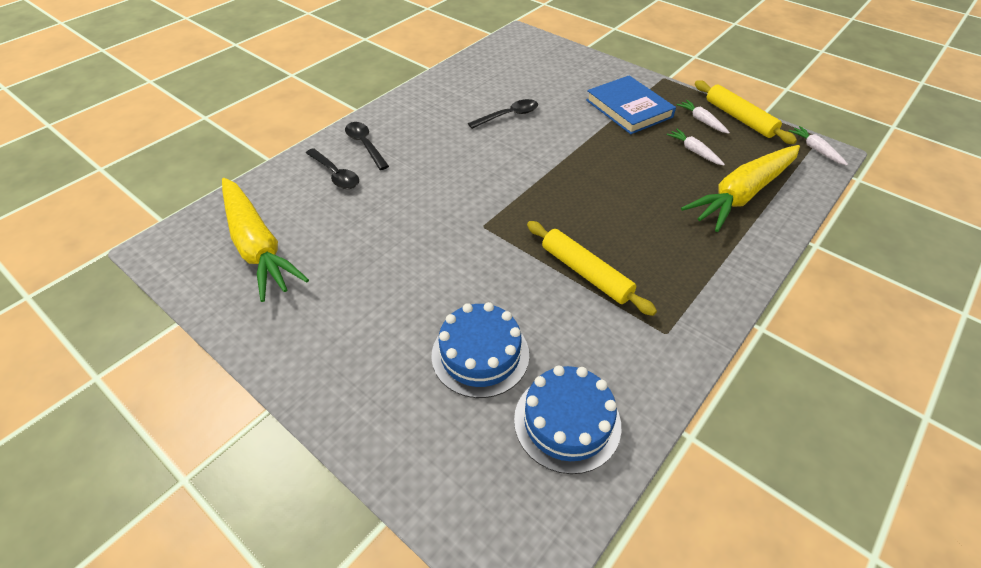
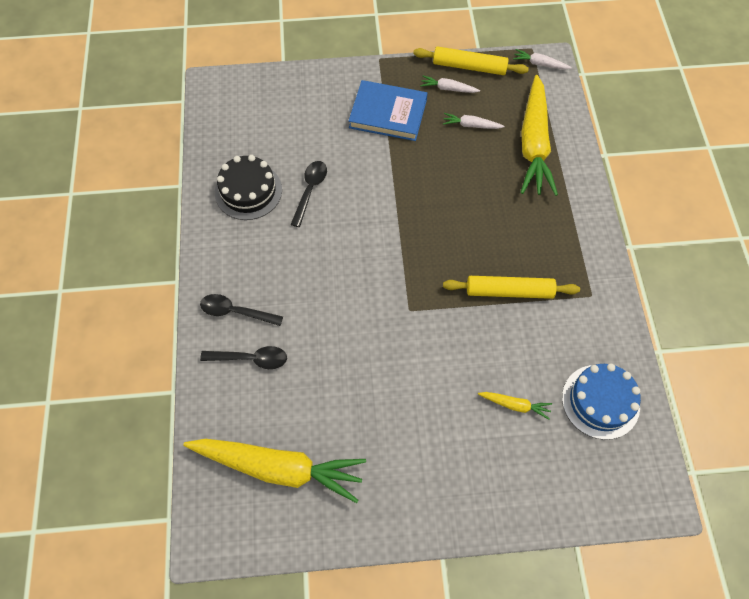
camera: 45 degrees left, 15 degrees up
blue cake [431,302,529,398] -> yellow carrot [478,392,552,420]
none -> black cake [215,155,282,220]

